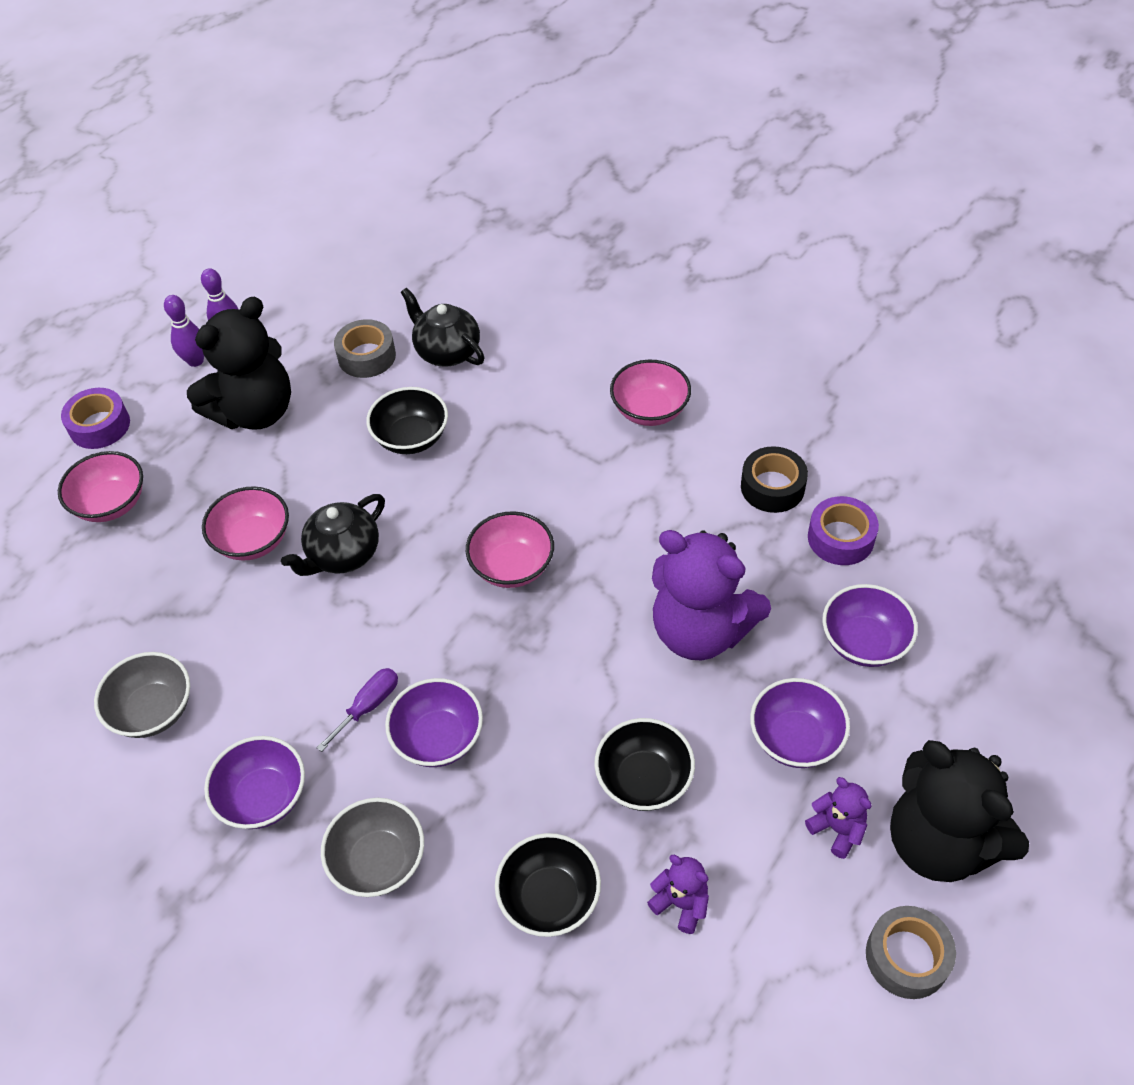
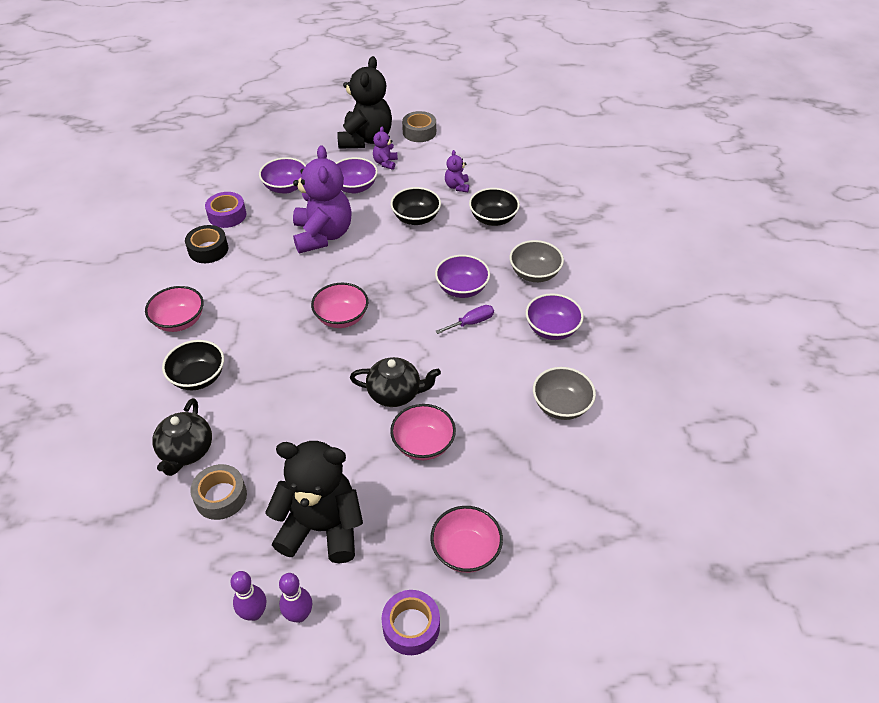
camera: 130 degrees left, 5 degrees down
purple screwdriver [316,668,398,752] -> purple screwdriver turned 150 degrees clockwise [435,305,494,334]
black bowl [366,387,448,454] -> black bowl moved to [162,340,224,390]

